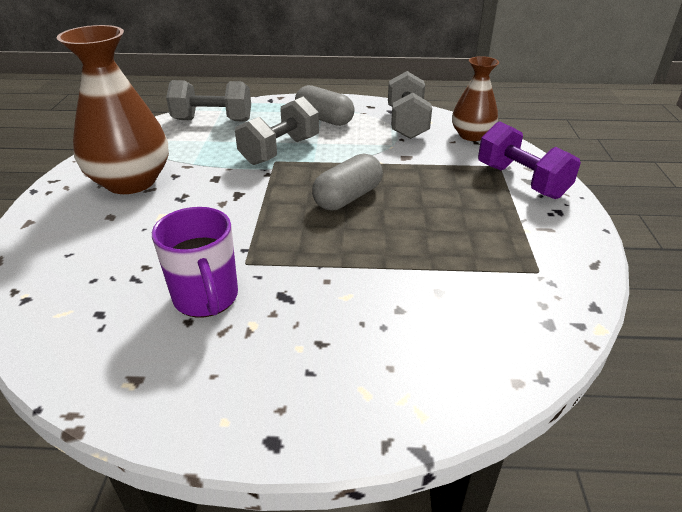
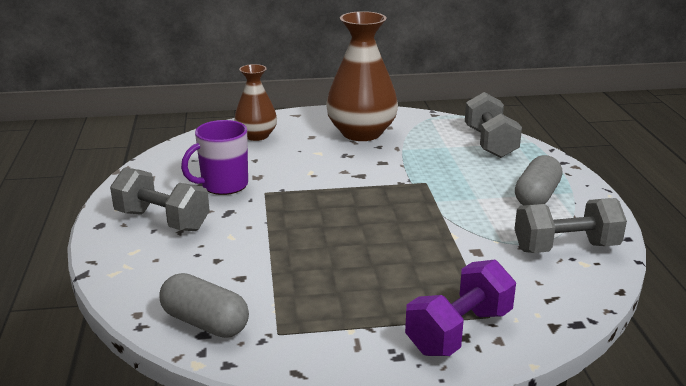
camera: 80 degrees right, 10 degrees down
grey dumbbell [235,97,319,165] -> grey dumbbell moved to [110,167,210,231]
grey capsule [312,154,383,210] -> grey capsule moved to [160,273,249,338]
brown vase [452,56,499,141] -> brown vase moved to [234,64,277,141]

